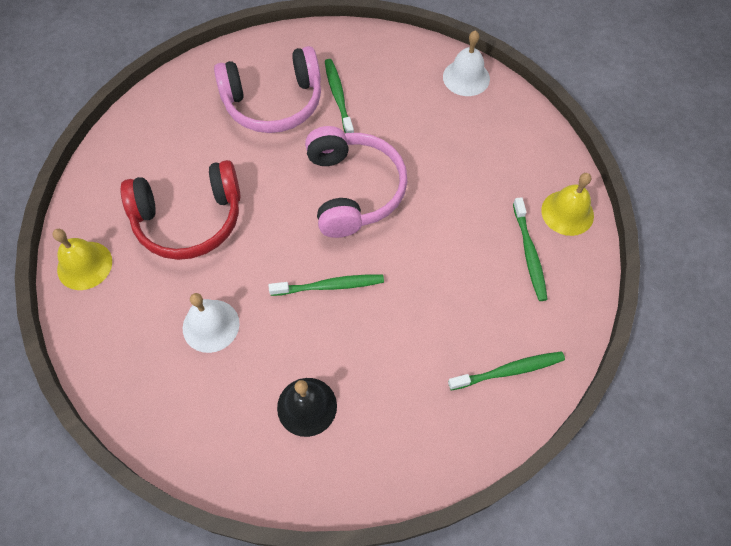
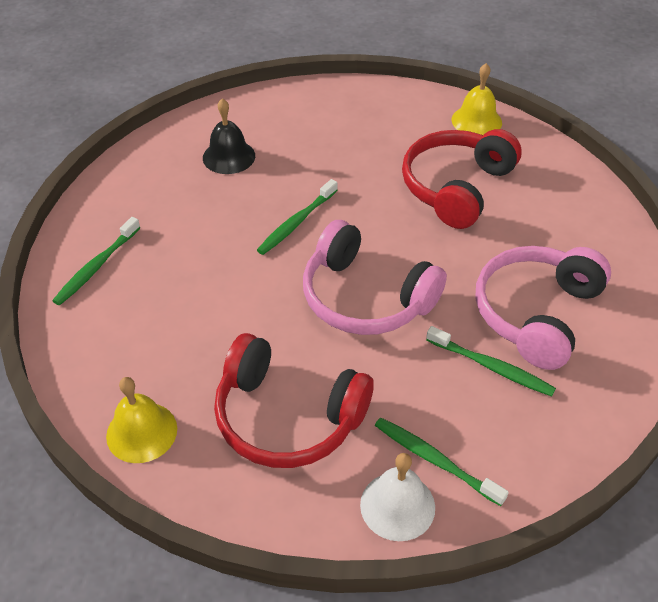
camera: 135 degrees right, 15 degrees down
white bell [183,293,239,353] -> none
green toothbrush [513,197,548,301] -> green toothbrush moved to [375,417,509,506]
none -> red headphones [214,333,374,468]

